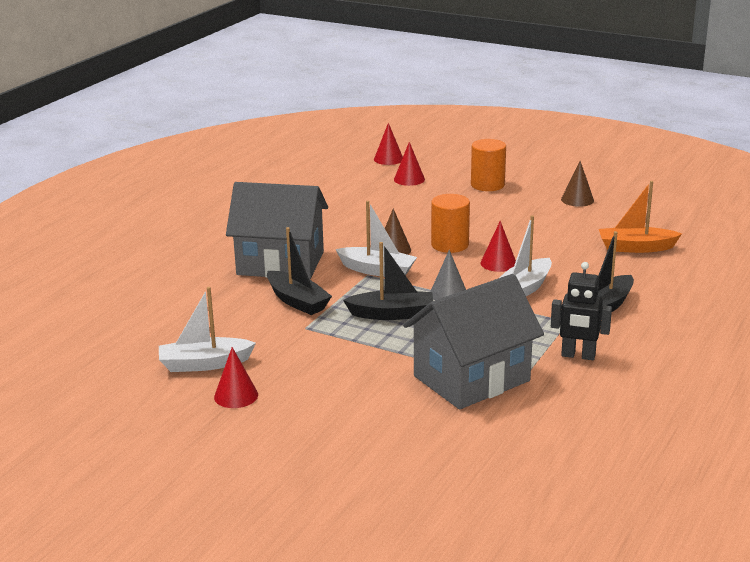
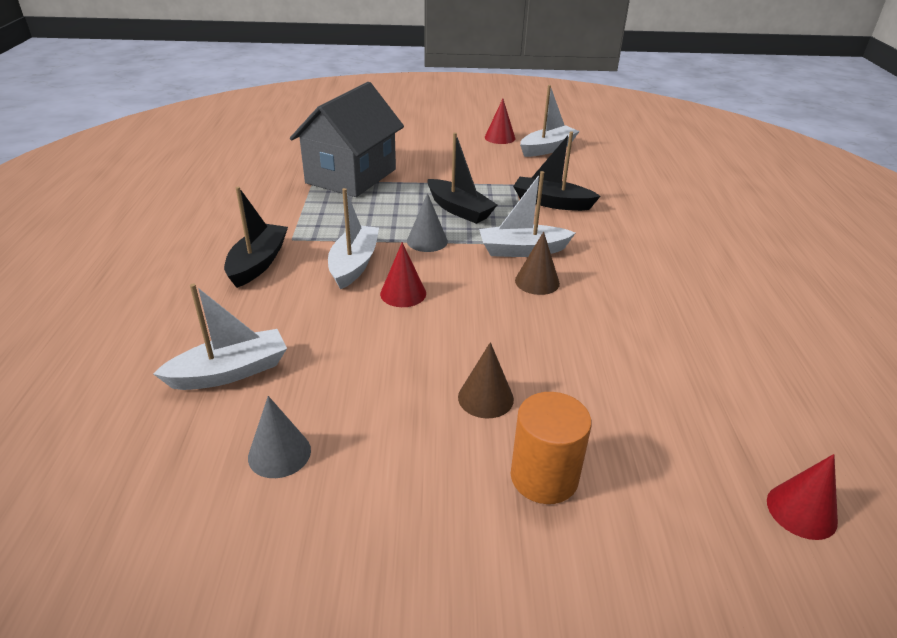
camera: 150 degrees right, 10 degrees up
grey house [226,182,328,279] -> none
black boat [343,242,433,320] -> black boat turned 105 degrees counterclockwise [428,132,497,224]
red cone [394,142,425,186] -> none
orange cylinder [431,194,470,253] -> none
black robot [551,262,612,360] -> none
brown cone [561,161,594,207] -> brown cone moved to [458,342,514,418]
orange boat [599,181,682,253] -> white boat [153,284,287,390]
none -> grey cone [248,396,311,478]

